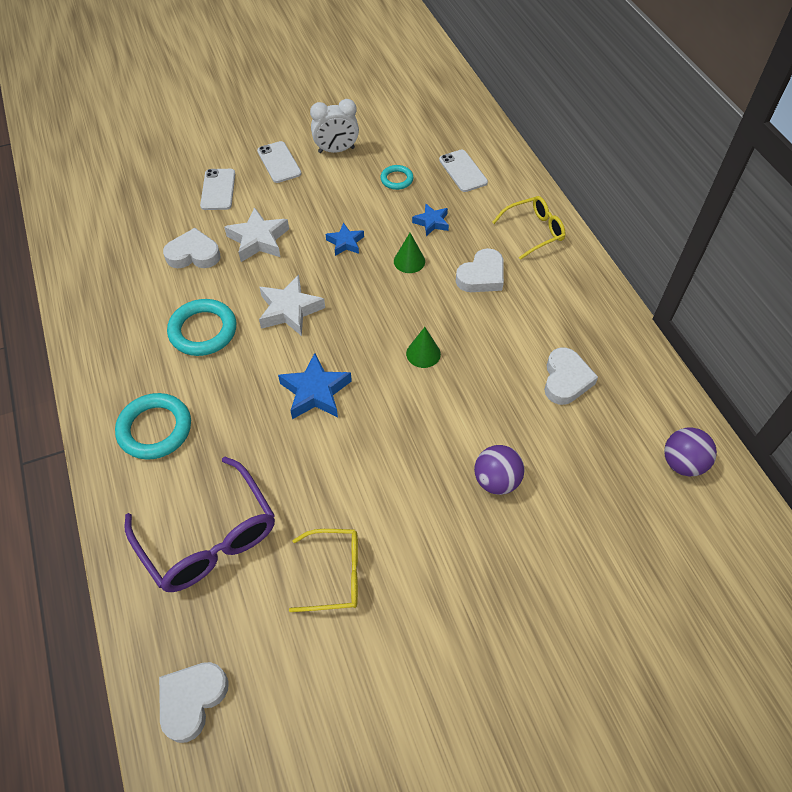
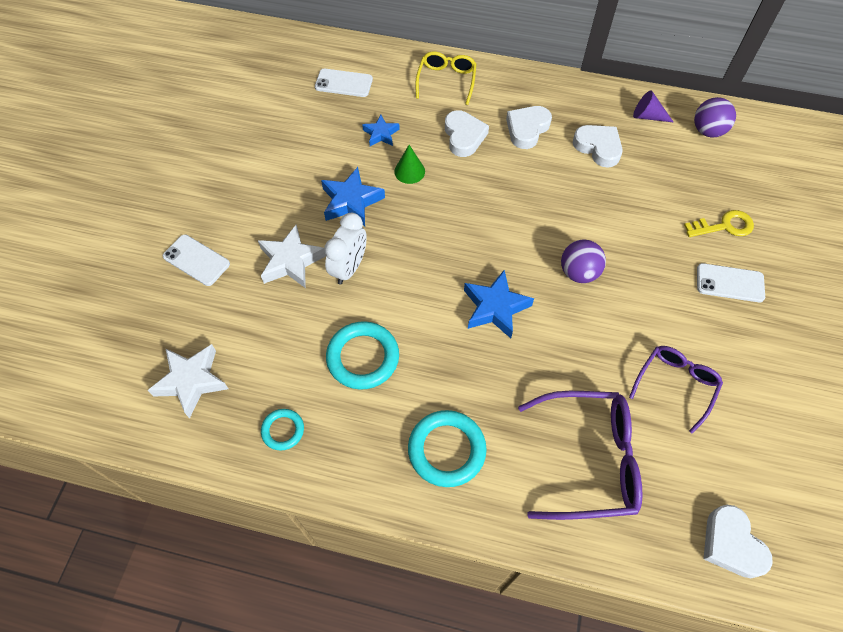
camera: 55 degrees left, 5 degrees up
white heart [163,228,221,268] -> white heart moved to [506,106,552,149]
white phone [257,141,301,183] -> white phone moved to [697,263,765,302]
white star [259,275,325,336] -> white star moved to [148,344,228,418]
yellow glasses [289,529,358,612] -> purple glasses [629,346,723,434]
white clock [310,99,359,153] -> white clock moved to [324,213,367,285]
blue star [326,223,364,256] -> blue star [321,167,385,226], size x1.64
turquoise ring [380,165,413,190] -> turquoise ring moved to [261,409,304,451]
green cone [406,327,441,368] -> none
purple ball [474,445,524,495] -> purple ball moved to [561,240,606,283]
none -> purple cone [633,90,673,122]
none -> yellow key [684,210,754,237]

